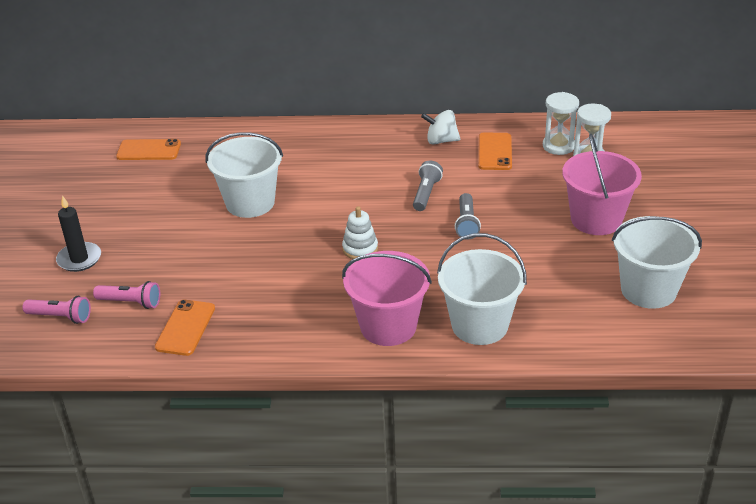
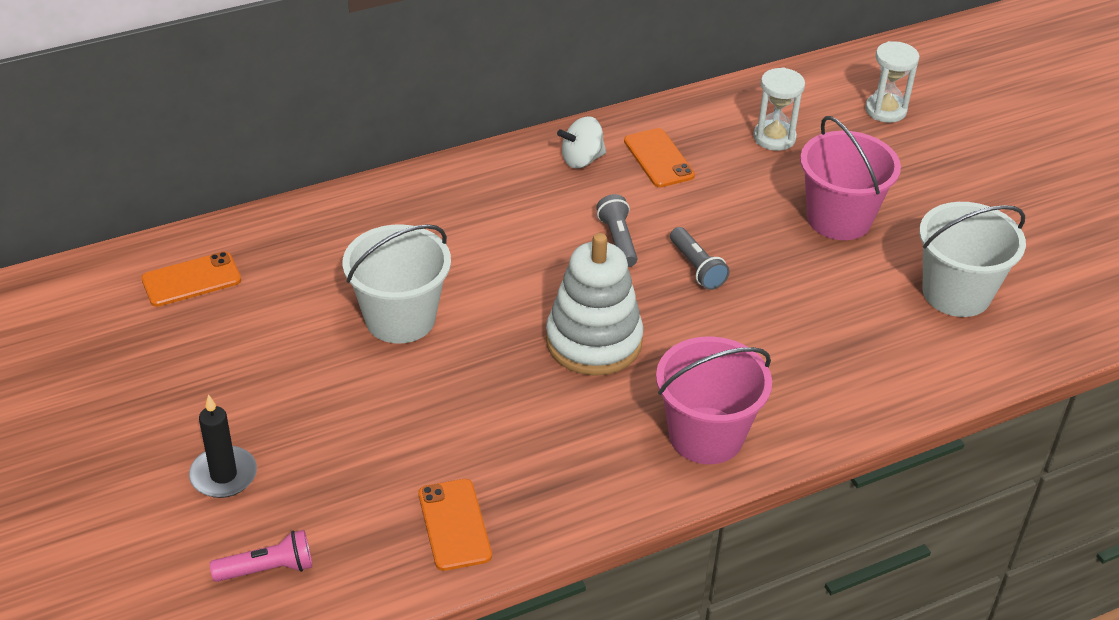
camera: 30 degrees left, 5 degrees up
pink flashlight [93,281,160,309] -> none
white stacking toy [342,206,378,259] -> white stacking toy [546,233,643,376], size x1.97
white bucket [437,233,527,345] -> none
white hourglass [543,92,579,155] -> white hourglass moved to [865,41,919,123]

